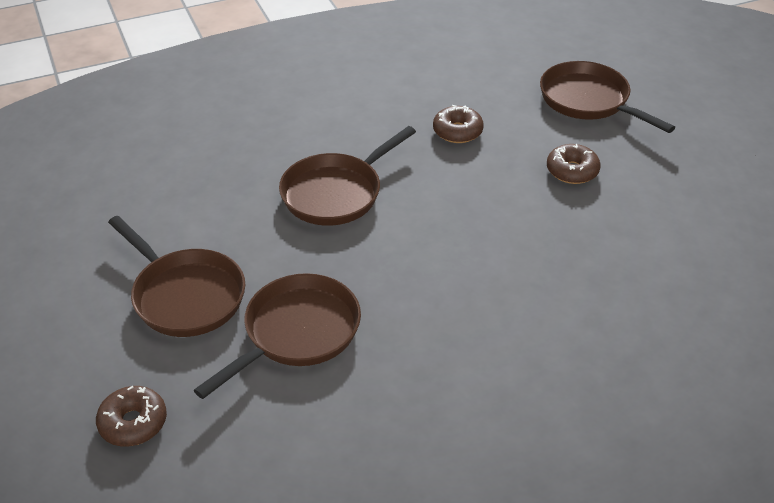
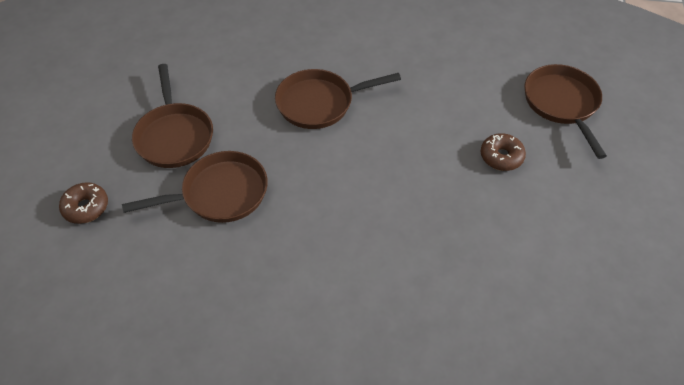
camera: 30 degrees right, 10 degrees up
brown donut [433,105,484,143] -> none

